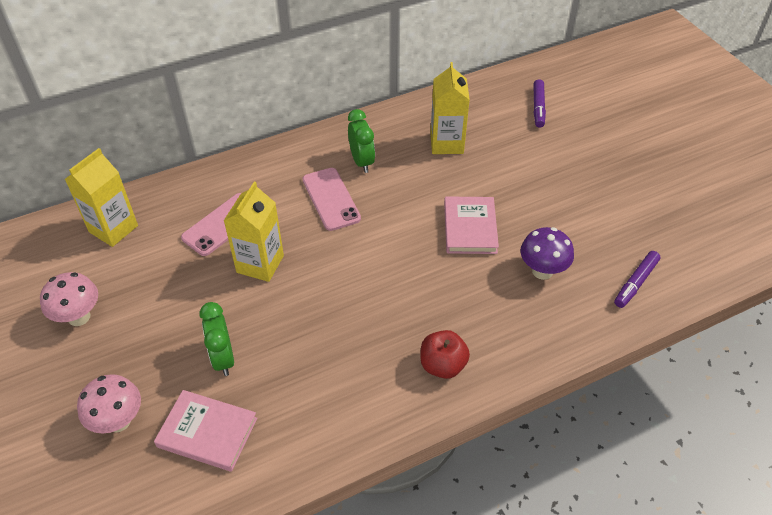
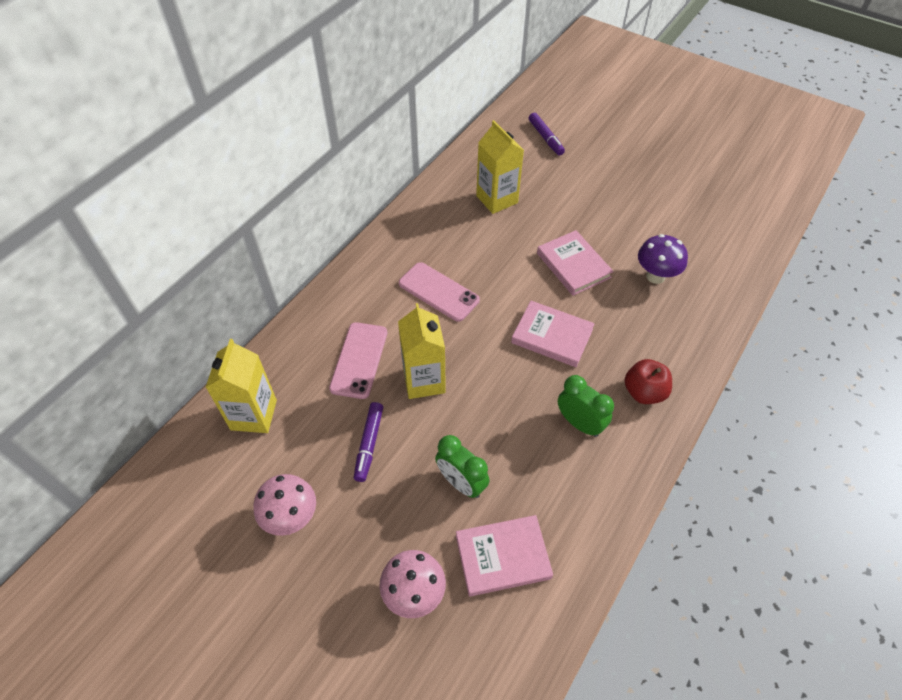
camera: 30 degrees left, 5 degrees up
green clock [348,109,375,173] -> green clock moved to [558,375,614,437]
purple marker [614,251,661,308] -> purple marker moved to [354,402,383,482]
none -> pink book [511,301,595,367]

